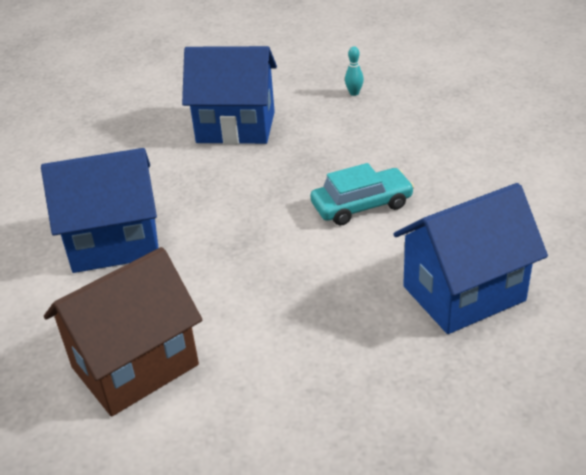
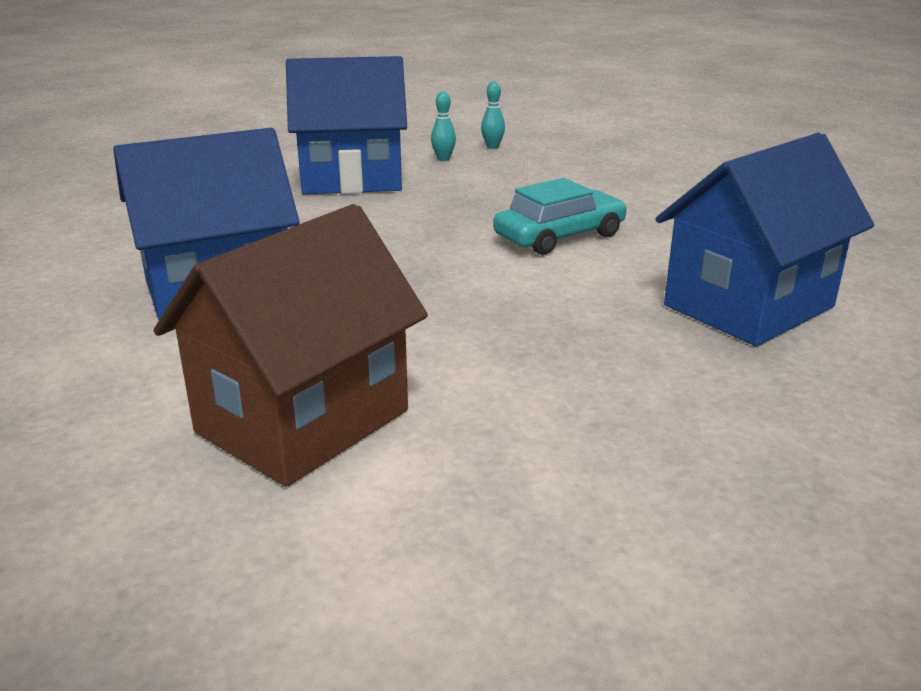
camera: 15 degrees left, 10 degrees down
none -> turquoise bowling pin [431,91,456,161]

